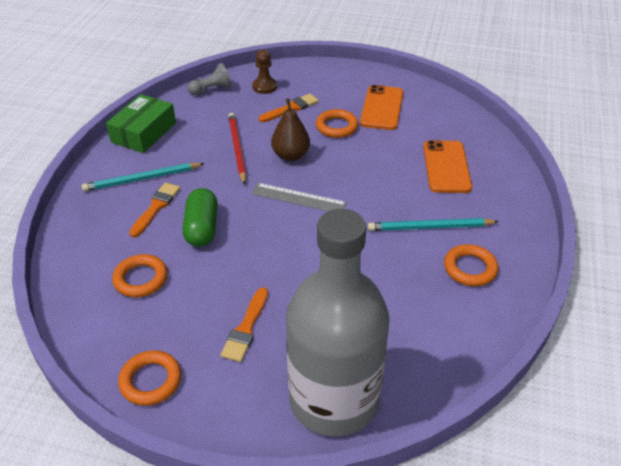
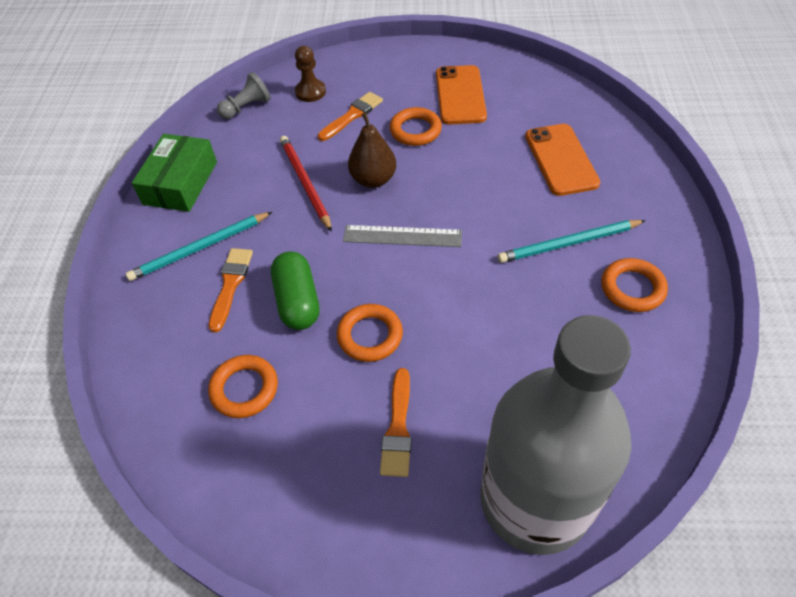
camera: 10 degrees left, 10 degrees up
orange ring [118,350,181,406] -> orange ring moved to [337,304,403,362]

